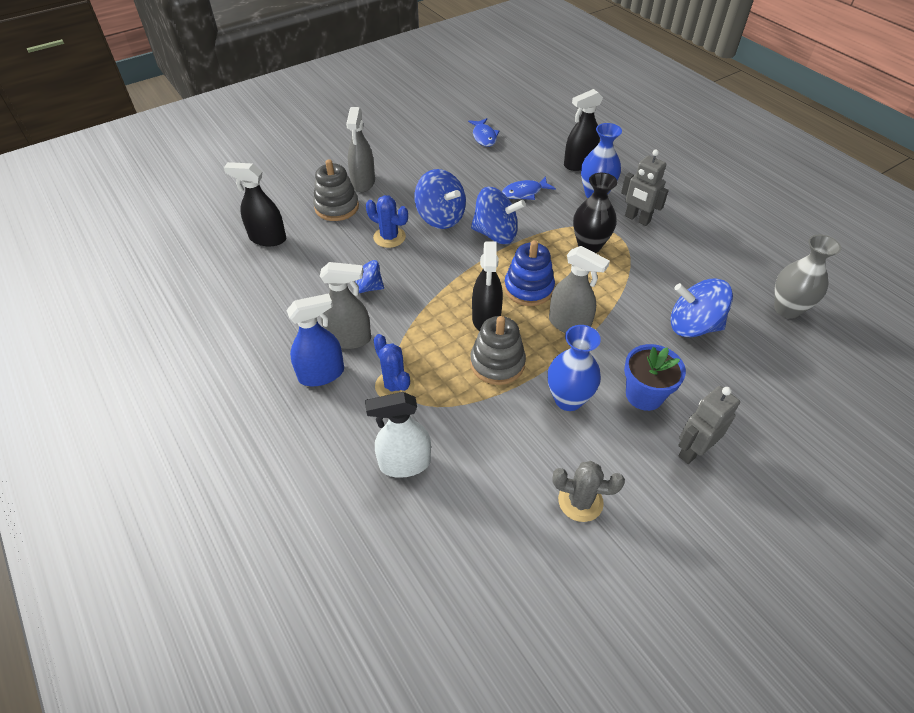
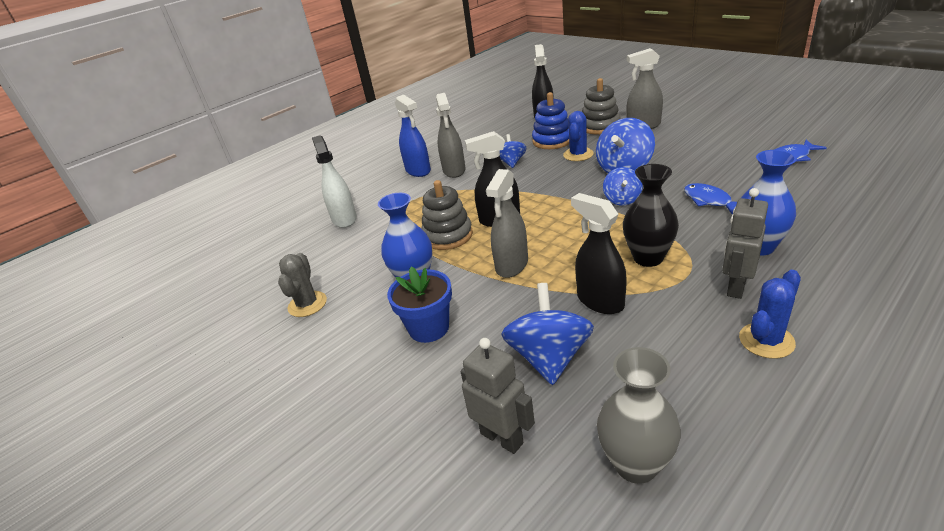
camera: 85 degrees right, 15 degrees down
blue cactus [373,334,415,397] -> blue cactus moved to [739,270,801,359]
blue spinning top [471,187,526,244] -> blue spinning top [603,167,643,206], size x0.60
blue stacking toy [504,240,555,306] -> blue stacking toy moved to [532,92,569,149]
black spray bottle [564,89,603,171] -> black spray bottle moved to [571,193,627,314]
grey robot [678,386,740,464] -> grey robot moved to [461,338,535,454]

